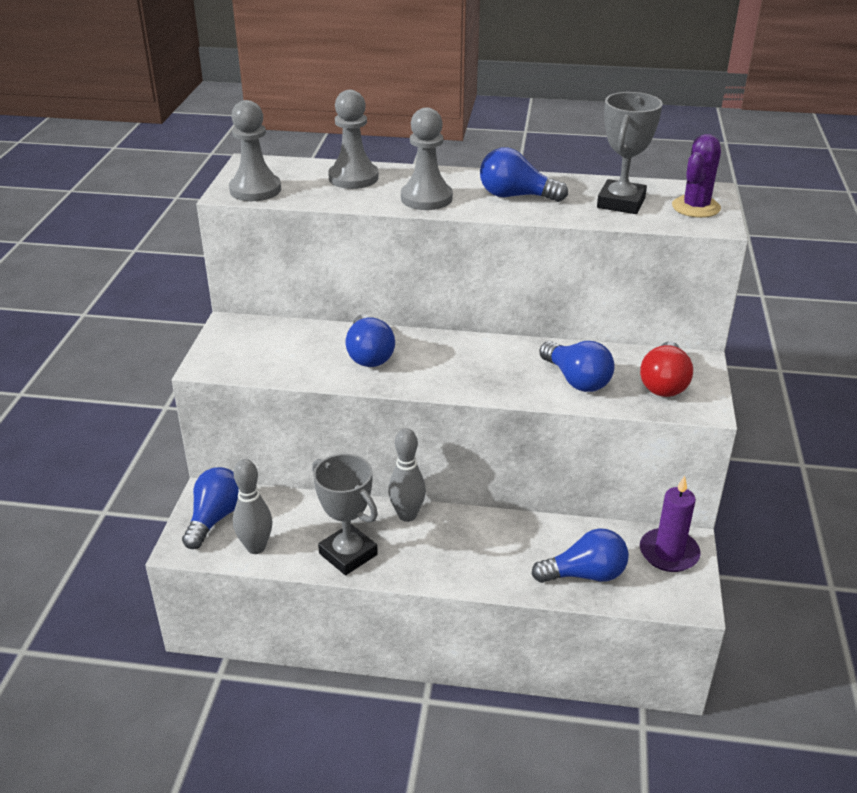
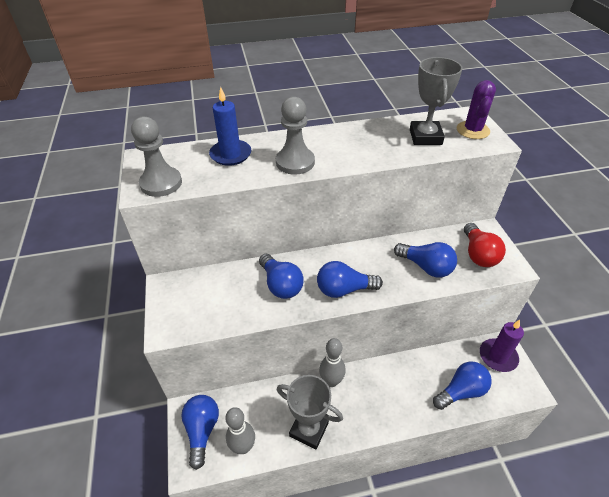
camera: 20 degrees left, 10 degrees up
grey pawn [328,90,379,189] -> blue candle [209,87,251,166]
blue light bulb [480,147,568,202] -> blue light bulb moved to [317,261,383,298]

